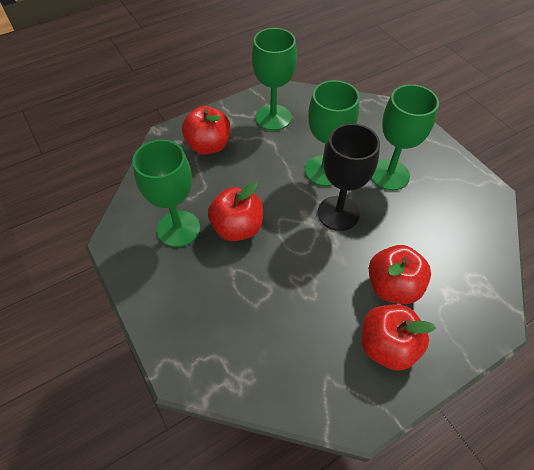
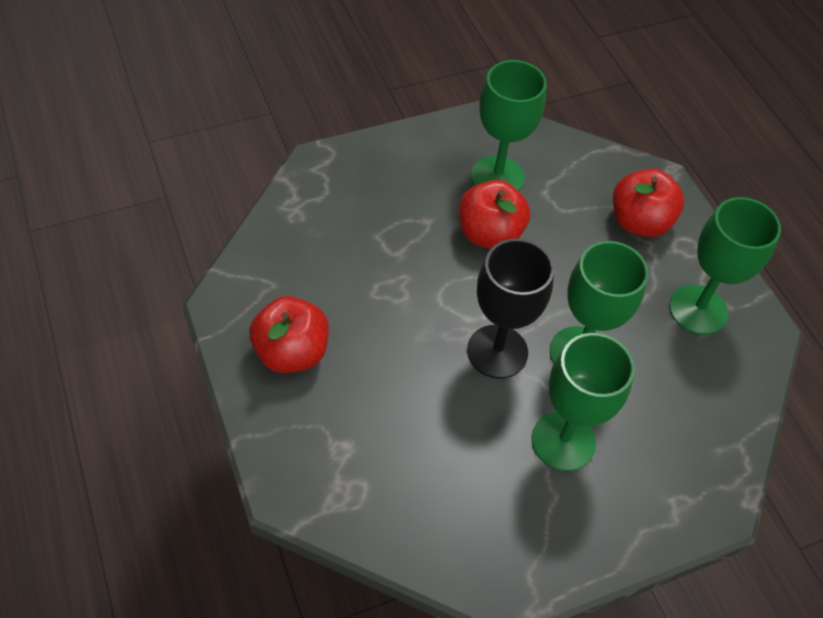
camera: 95 degrees right, 0 degrees up
red apple [368,245,431,304] -> none

